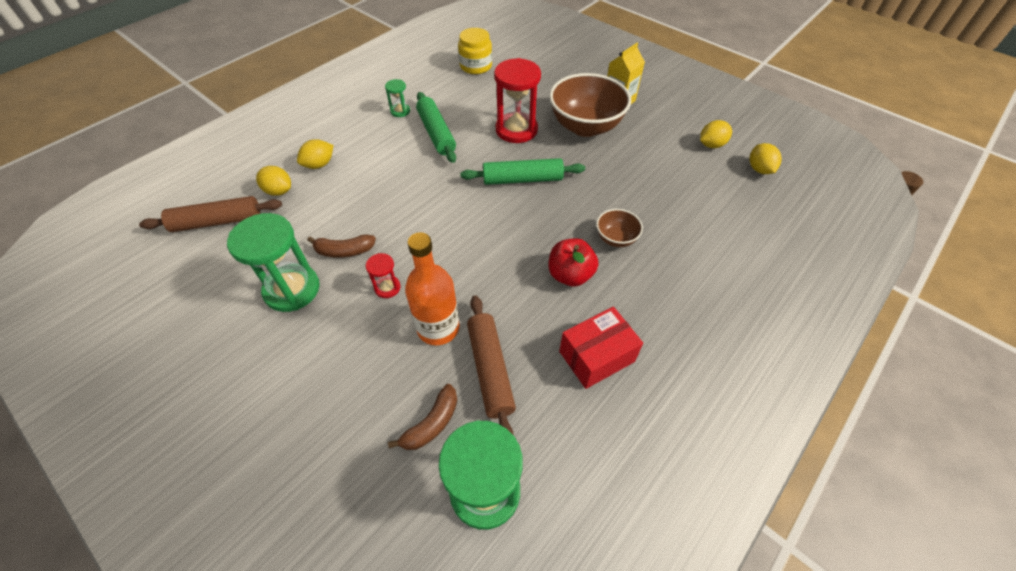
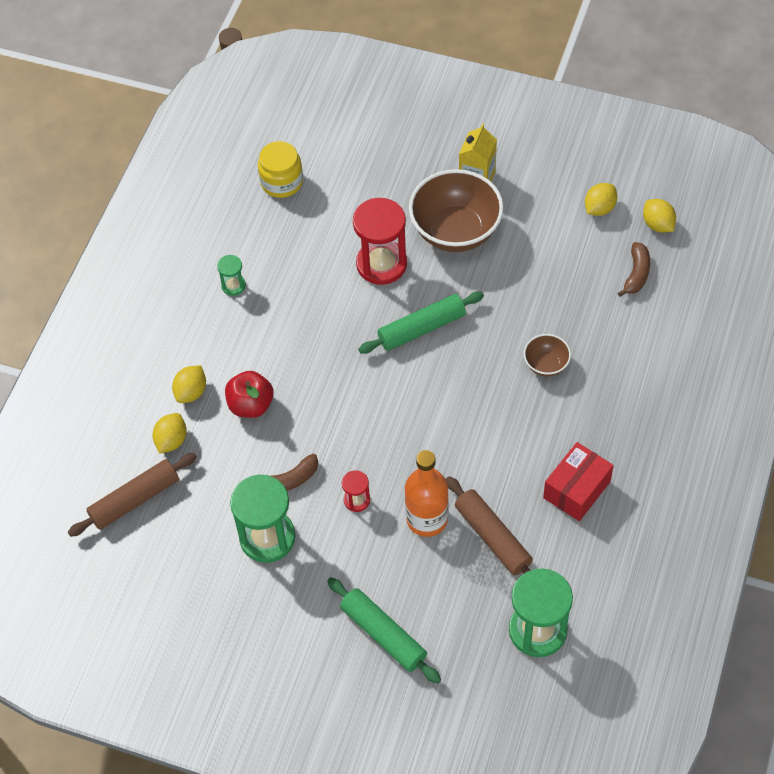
camera: 20 degrees left, 5 degrees up
yellow lemon [256,166,291,196] -> yellow lemon turned 75 degrees counterclockwise [152,413,187,454]
brown banana [388,384,457,450] -> brown banana moved to [618,242,650,297]
green rolling pin [416,92,456,163] -> green rolling pin moved to [327,577,441,684]
red apple [549,238,598,287] -> red apple moved to [225,371,274,418]

